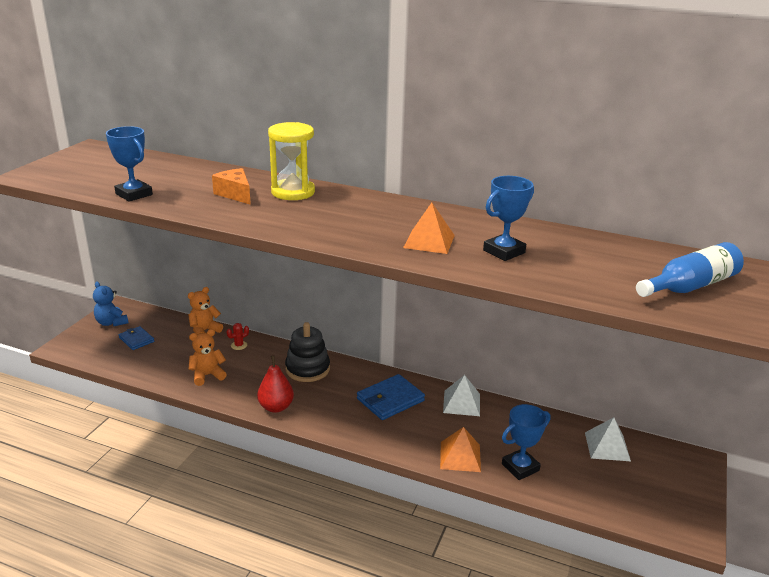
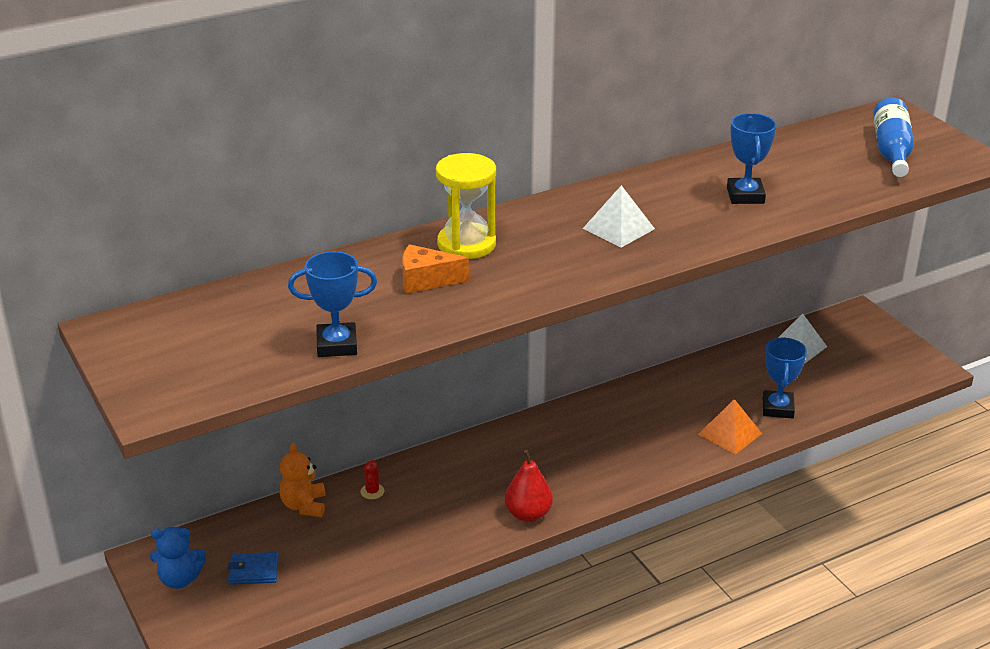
camera: 50 degrees left, 5 degrees up
orange teddy bear [189,329,227,386] -> none
black stacking toy [285,322,330,382] -> none
blue wallet [357,374,425,420] -> none
orange pyramid [403,203,455,254] -> none
white pyramid [443,375,480,416] -> white pyramid moved to [583,185,655,248]

